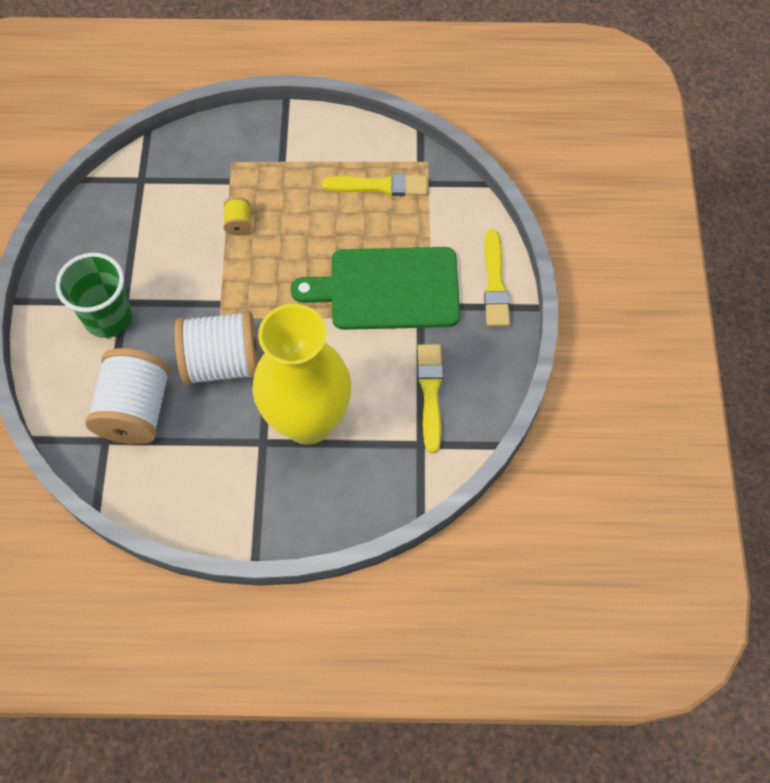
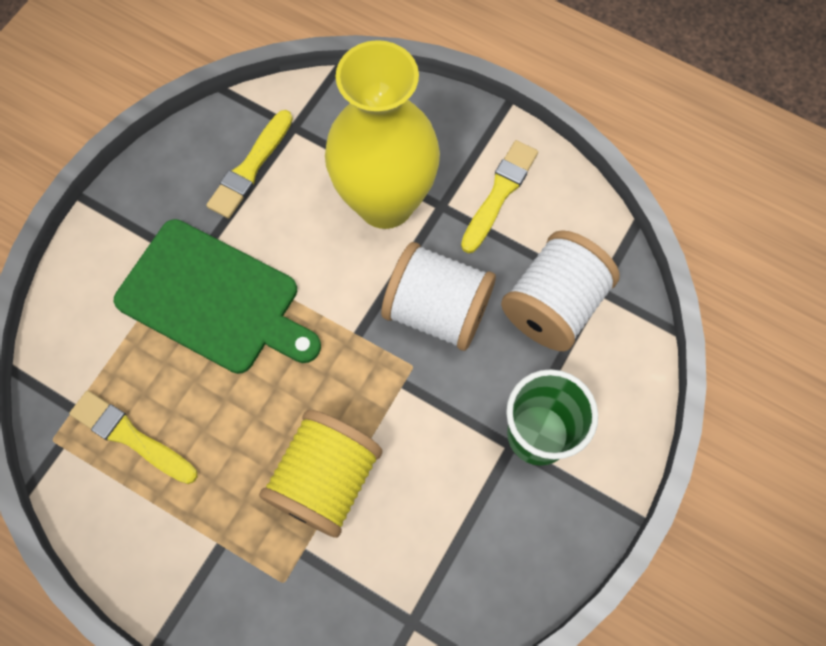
camera: 150 degrees left, 5 degrees up
yellow spool [223,197,250,235] -> yellow spool [259,410,382,538], size x2.34
yellow brush [484,229,510,326] -> yellow brush moved to [461,140,538,253]

